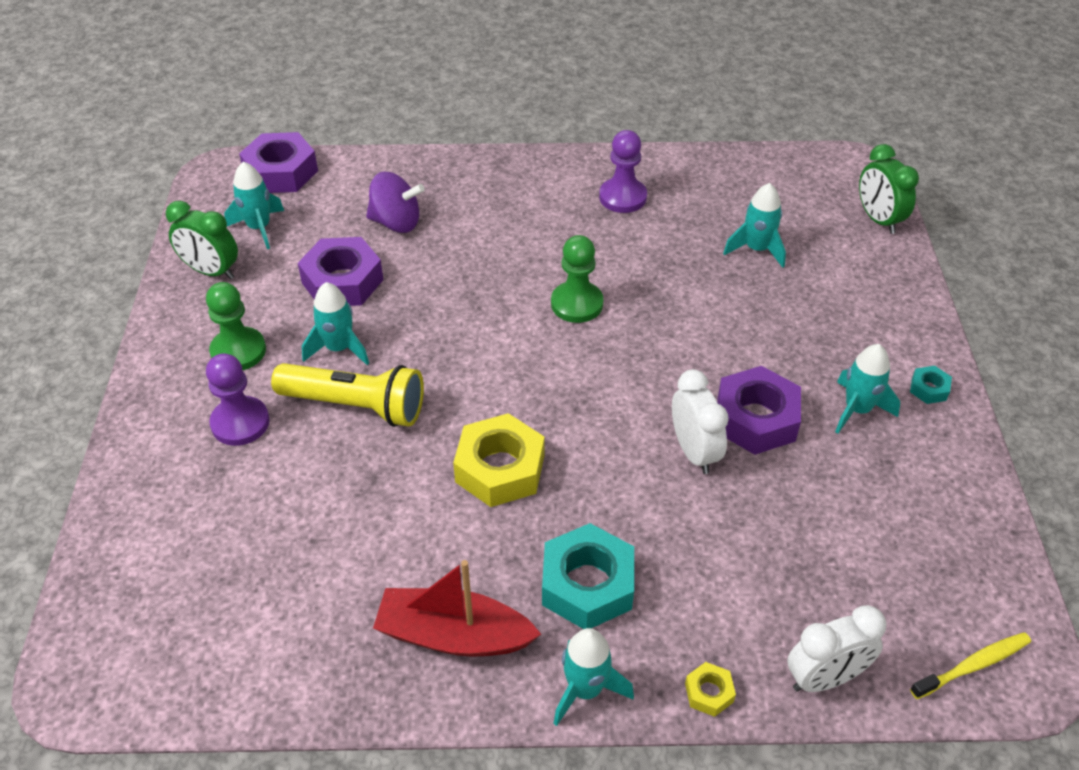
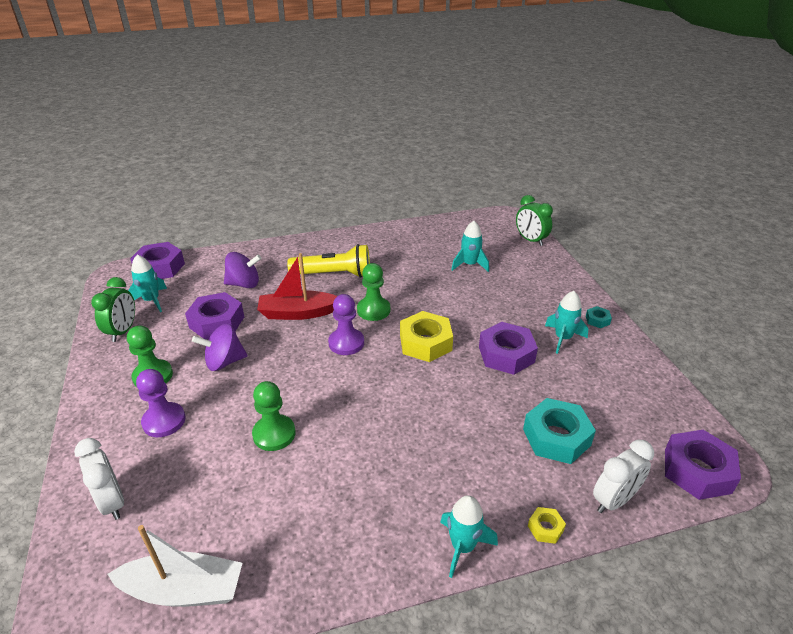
camera: 15 degrees left, 10 degrees down
green clock [166,201,238,279] -> green clock turned 90 degrees counterclockwise [91,277,135,342]
yellow flashlight [271,363,424,427] -> yellow flashlight moved to [287,244,370,278]
turquoise rocket [302,282,369,365] -> purple spinning top [192,323,248,371]
red boat [373,560,541,656] -> red boat moved to [257,253,337,320]
yellow nut [453,413,544,507] -> yellow nut moved to [400,311,453,362]
turquoise nut [542,523,634,629] -> turquoise nut moved to [523,398,596,464]
purple pawn [599,130,647,213] -> purple pawn moved to [328,294,364,355]
white clock [672,369,729,474] -> white clock moved to [74,438,124,520]
yellow toothbrush [910,632,1031,699] -> purple nut [665,430,741,500]
none -> white boat [107,525,242,607]
none -> green pawn [252,381,295,451]

